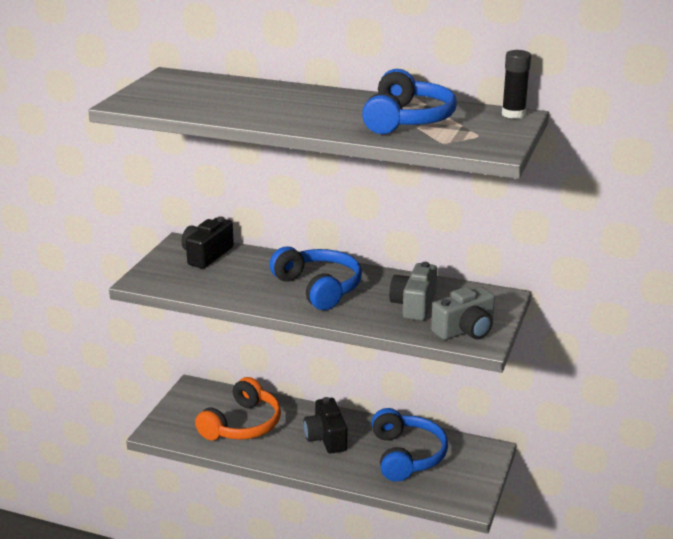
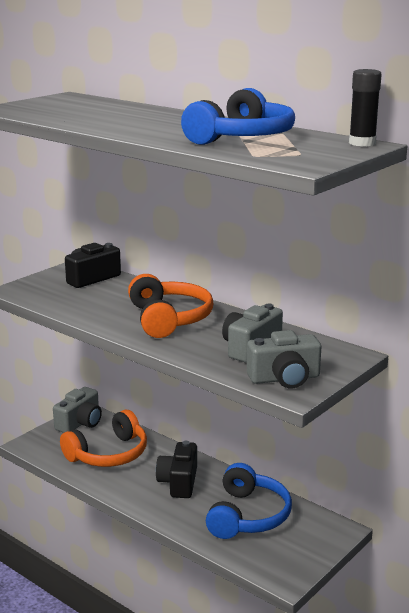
camera: 20 degrees right, 5 degrees down
blue headphones [270,246,362,310] -> orange headphones [128,274,214,338]
none -> grey camera [53,387,102,433]

